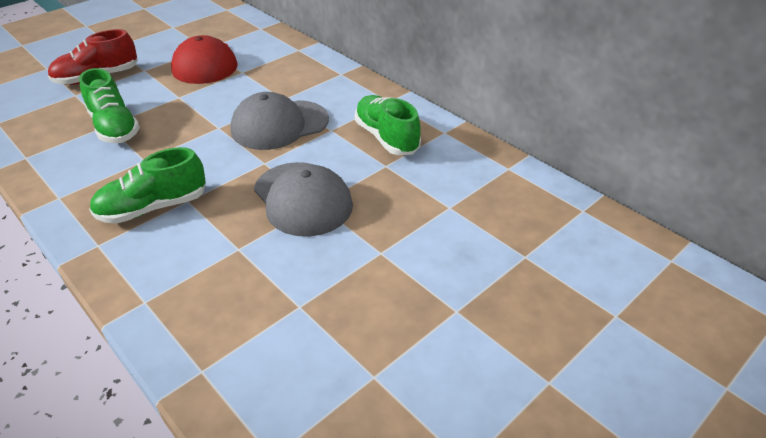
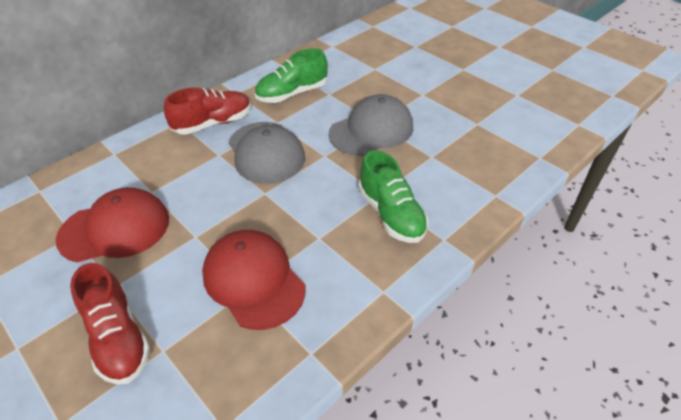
camera: 90 degrees left, 5 degrees up
green shoe [79,68,140,143] -> red cap [202,230,306,330]
none -> red shoe [164,88,251,135]

